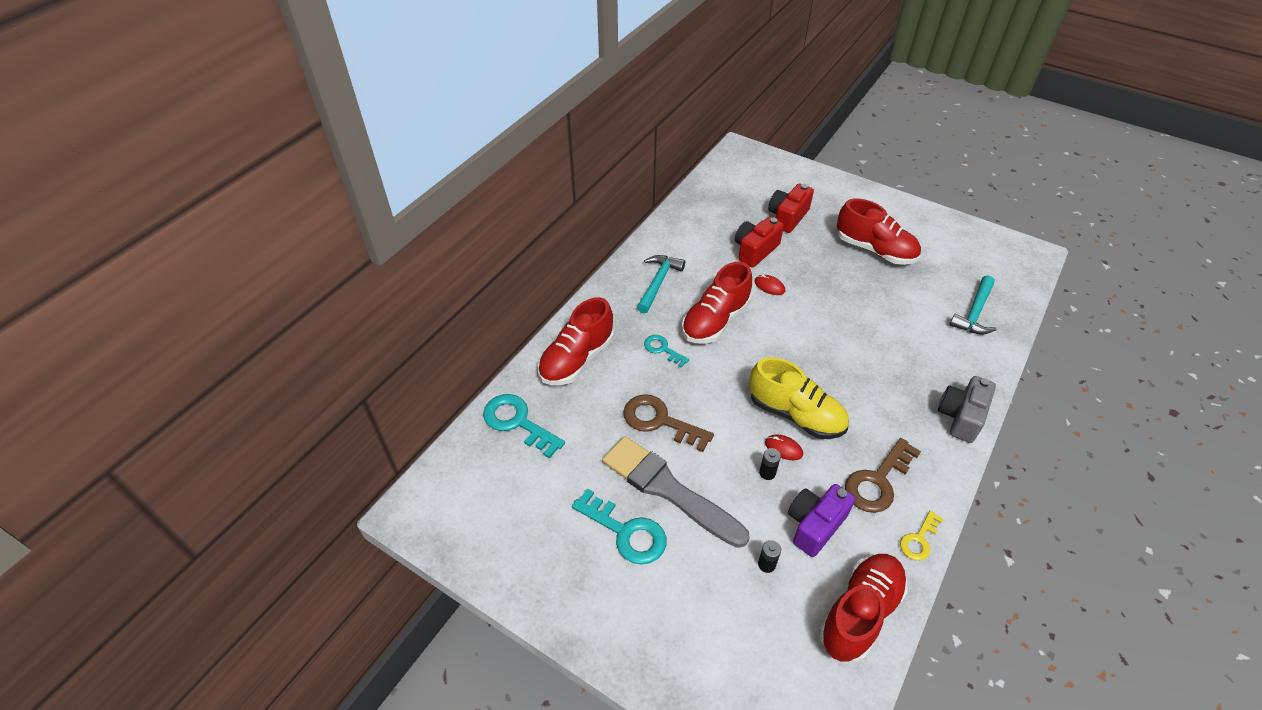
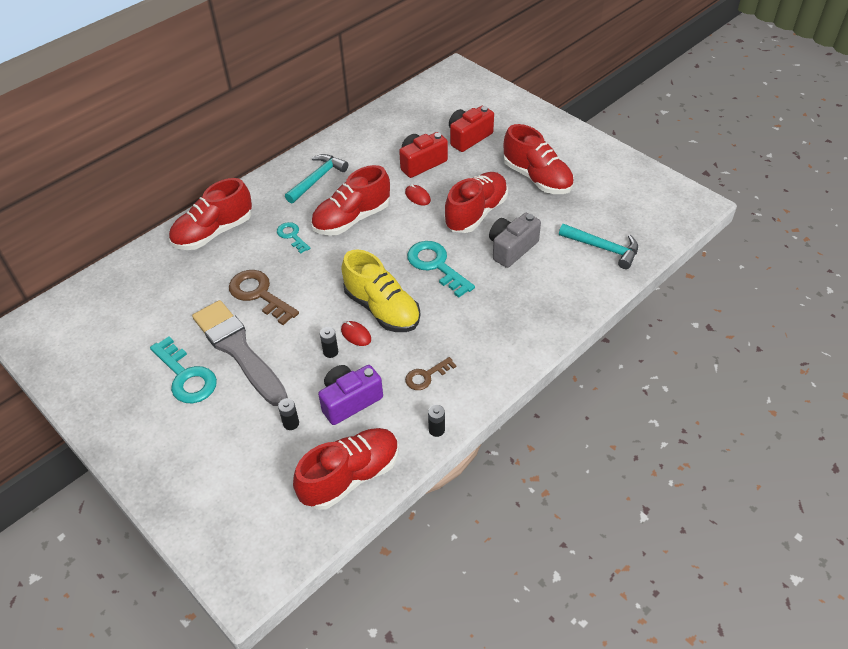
camera: 15 degrees right, 0 degrees up
turquoise key [483,394,565,459] -> turquoise key moved to [407,241,475,298]
brown key [845,438,921,513] -> brown key [405,357,456,390], size x0.58
yellow key [900,511,943,561] -> black battery [428,405,445,437]
grey camera [938,376,996,443] -> grey camera moved to [489,213,541,268]
turquoise hammer [949,275,997,335] -> turquoise hammer turned 105 degrees counterclockwise [559,224,638,269]
none -> red shoe [444,172,508,233]

